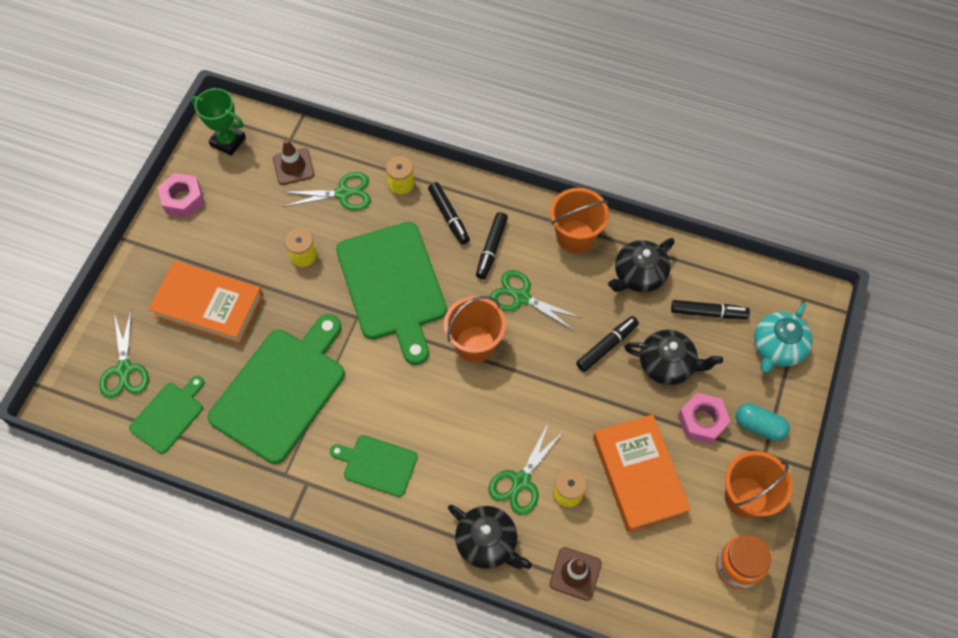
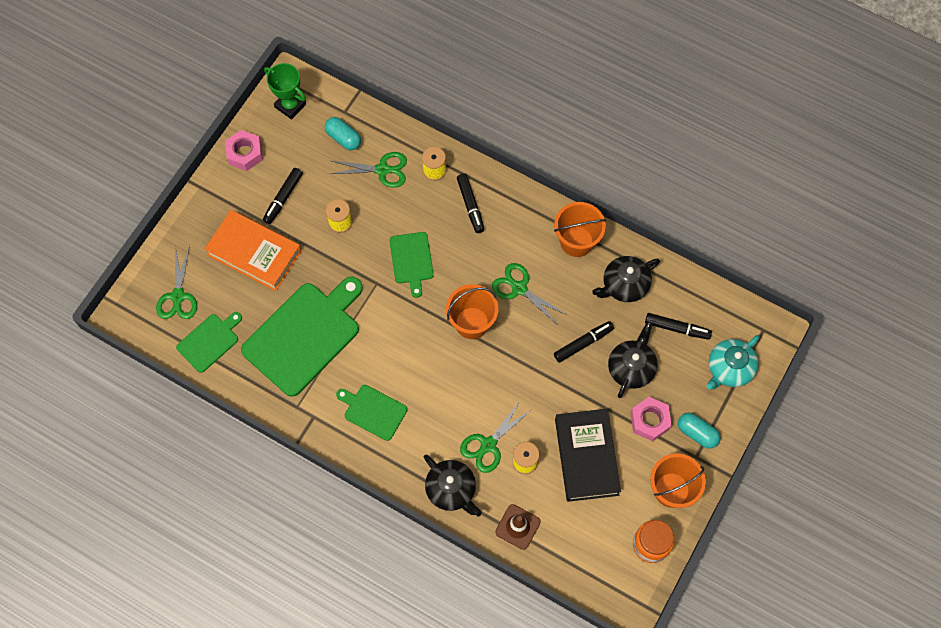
camera: 10 degrees right, 5 degrees up
brown traffic cone [273,139,314,185] -> turquoise capsule [325,117,361,150]
green cutting board [336,222,447,365] -> green cutting board [389,232,434,298], size x0.52
black marker [476,212,508,279] -> black marker moved to [263,168,303,224]
orange book [593,414,691,533] -> black book [555,409,621,502]
black teapot [624,330,723,385] -> black teapot turned 90 degrees counterclockwise [608,321,658,398]

